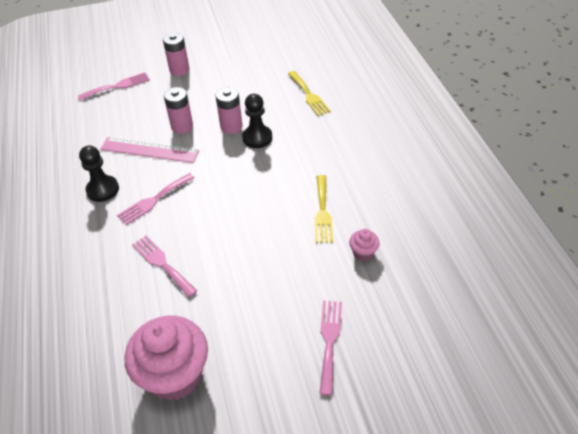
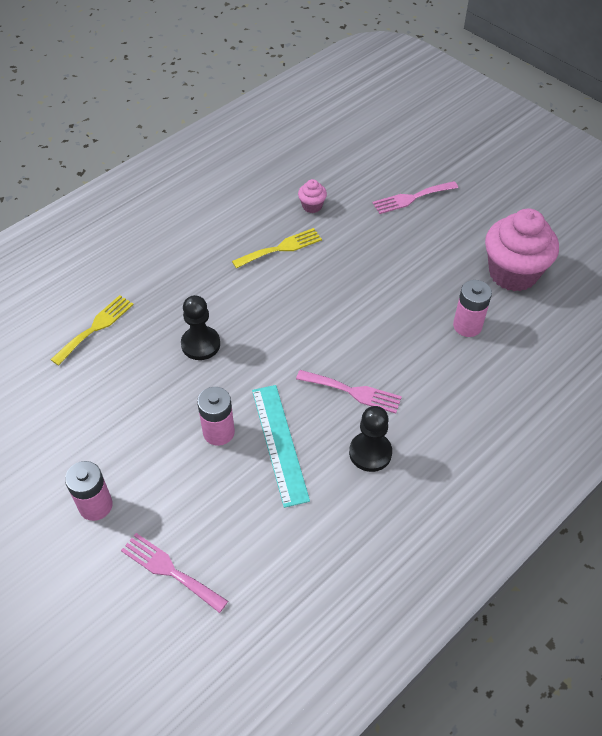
camera: 120 degrees left, 5 degrees up
pink ruler [100,137,199,163] -> turquoise ruler [252,385,310,508]
pink fork [132,235,197,298] -> none
pink battery [215,87,242,134] -> pink battery moved to [453,280,492,337]

